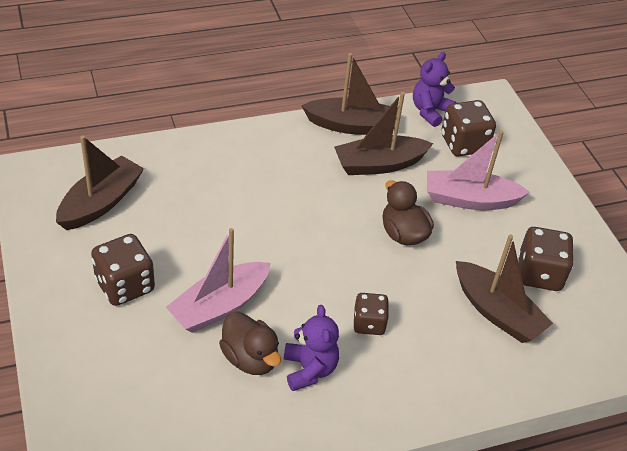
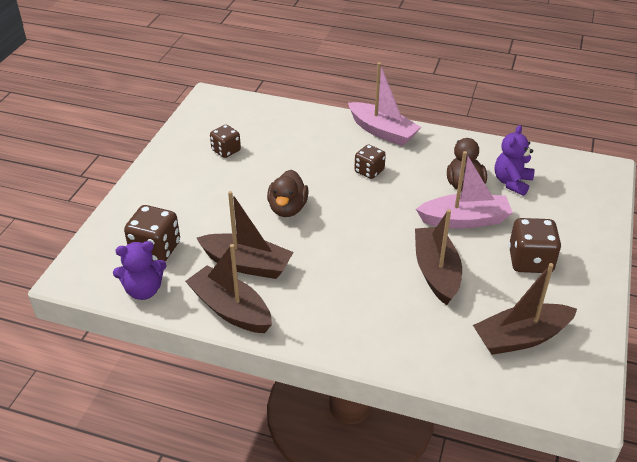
camera: 140 degrees left, 5 degrees down
purple teddy bear [284,305,339,391] -> purple teddy bear moved to [495,125,534,196]
pink boat [427,130,530,210] -> pink boat moved to [348,62,421,146]
brown boat [456,234,553,343] -> brown boat moved to [415,209,462,305]
brown dice [518,227,574,291] -> brown dice [210,125,241,158], size x0.65

